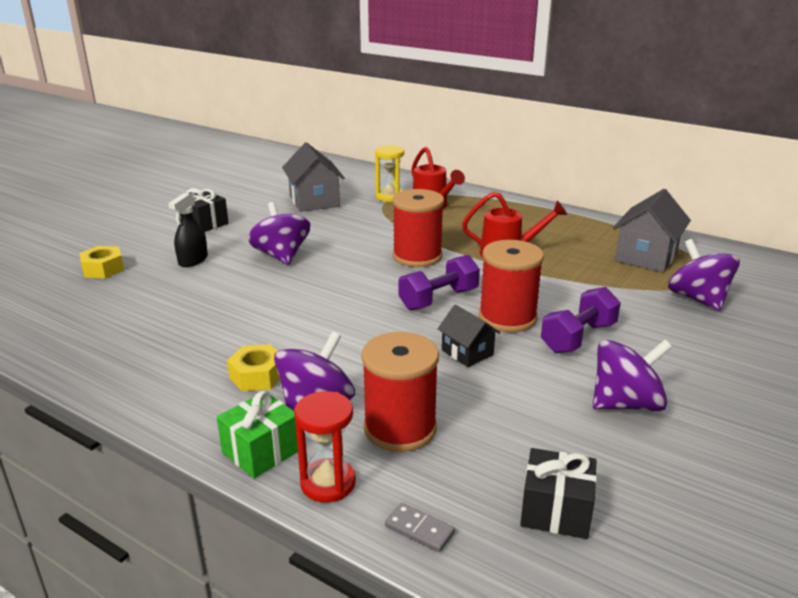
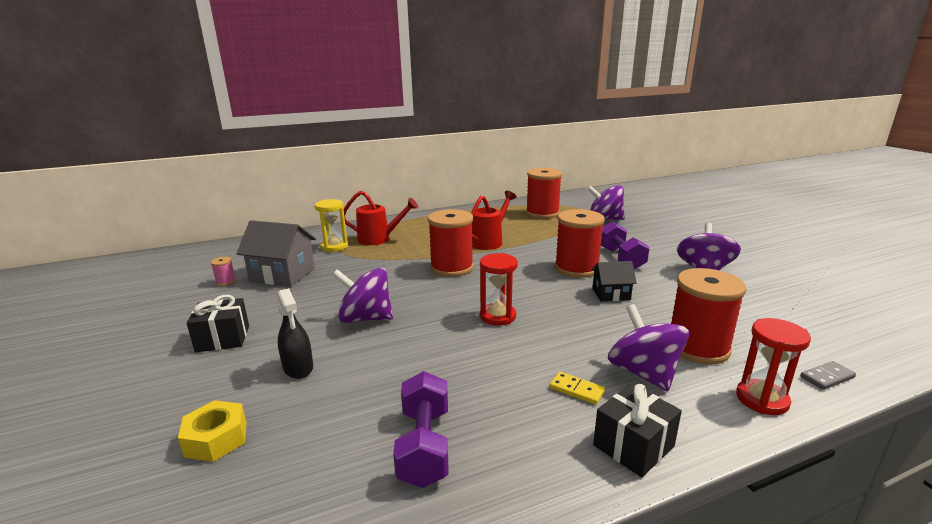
camera: 55 degrees left, 5 degrees down
green gift [217,391,298,478] -> none
yellow nut [227,344,280,391] -> yellow domino [550,372,605,405]
purple dumbbell [398,255,480,311] -> purple dumbbell moved to [393,371,448,488]
black gift [520,448,597,539] -> black gift moved to [593,384,682,477]
grey house [613,189,691,272] -> red spool [526,168,562,219]
none -> pink spool [211,257,236,286]
none -> red hourglass [480,253,518,326]

